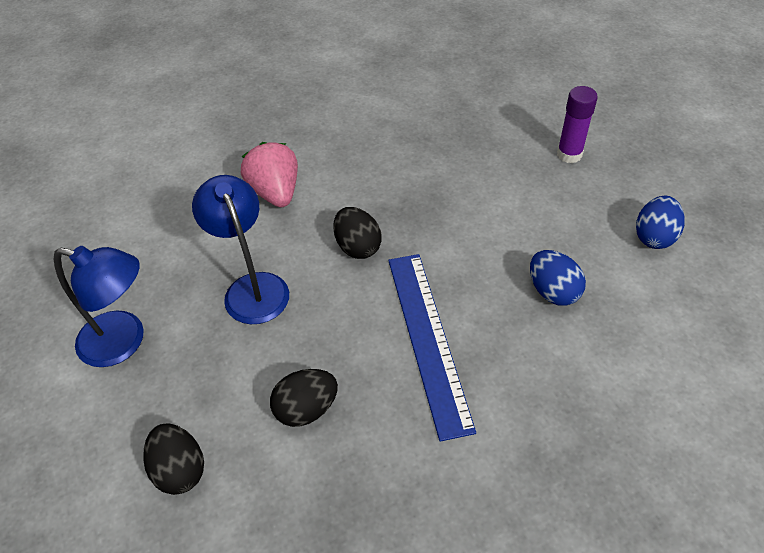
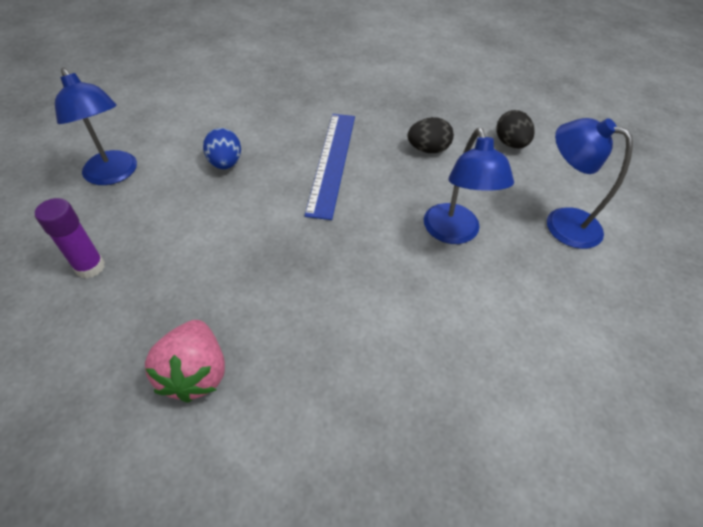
camera: 165 degrees left, 0 degrees up
pink strawberry [241,142,298,207] -> pink strawberry moved to [145,320,225,402]
black egg [333,207,382,259] -> none
blue egg [636,196,685,249] -> blue lamp [55,68,137,185]

